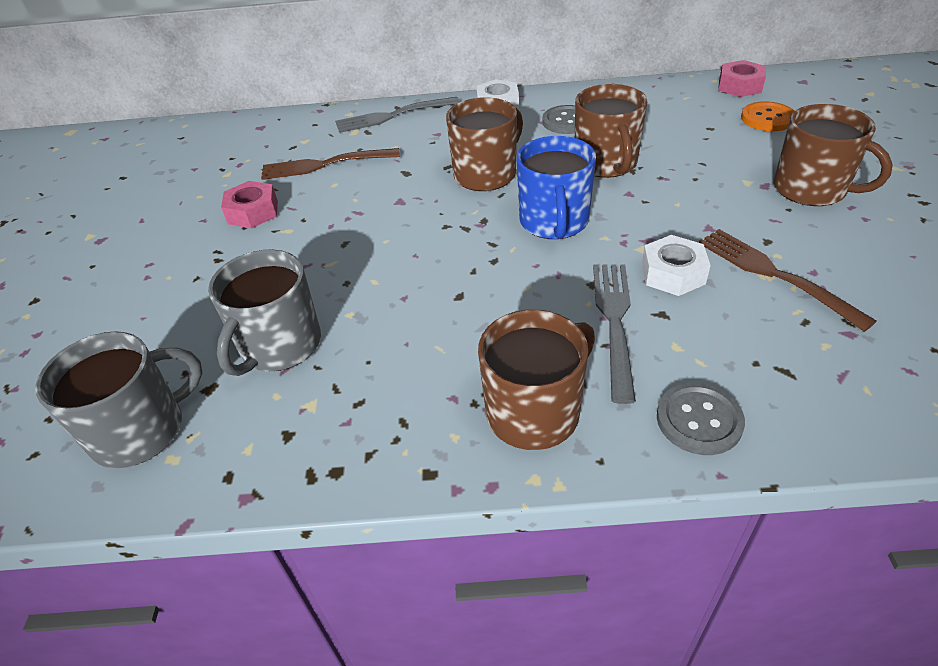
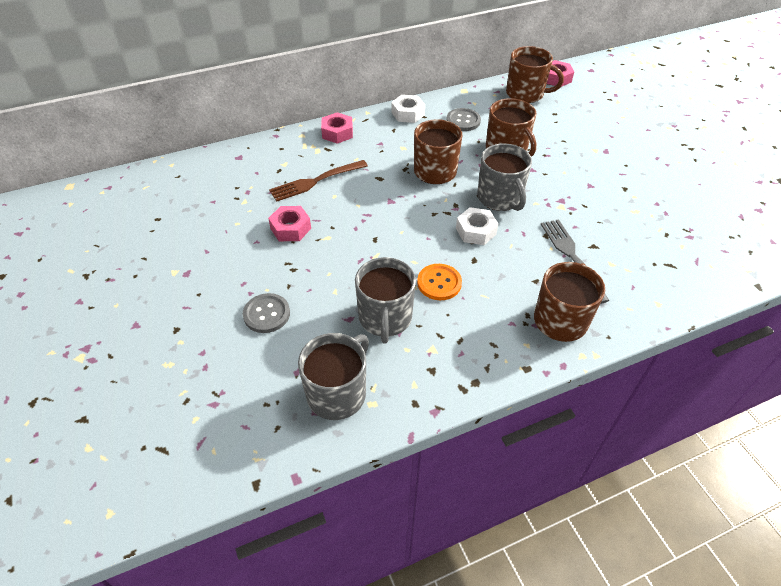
camera: 25 degrees left, 5 degrees up
grey fork [335,97,460,133] -> pink nut [321,112,353,144]
blue mug [516,136,596,239] -> grey mug [477,143,532,211]
white nut [642,235,711,296] -> white nut moved to [456,207,498,245]
grey button [657,383,745,455] -> grey button moved to [243,293,290,333]
brown fork [698,229,877,332] -> none
orange button [741,101,794,131] -> orange button moved to [417,264,462,300]
brown mug [774,104,893,206] -> brown mug moved to [506,46,564,103]

